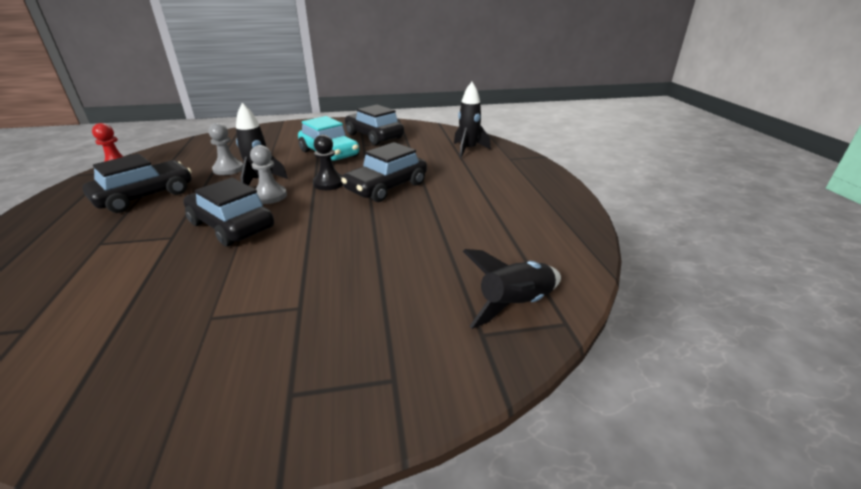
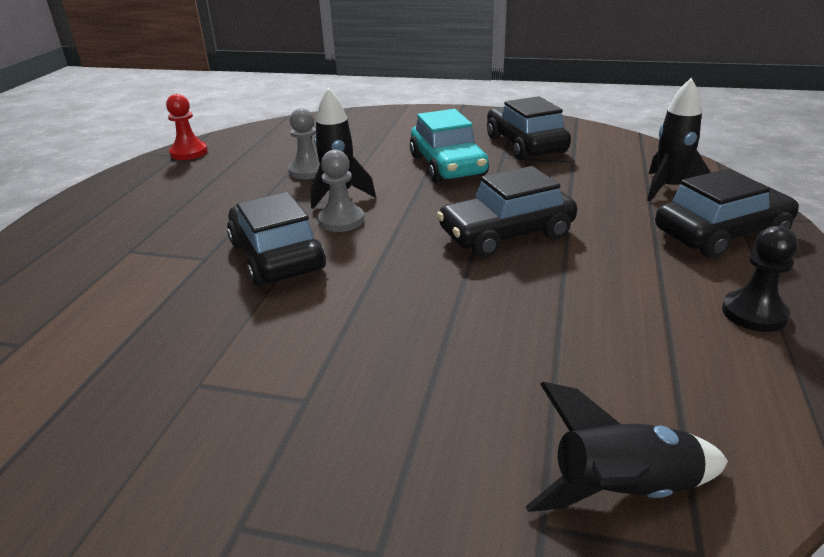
camera: 25 degrees right, 0 degrees up
black car [82,154,192,213] -> black car moved to [655,169,799,258]
black pawn [313,134,343,190] -> black pawn moved to [722,226,798,332]

